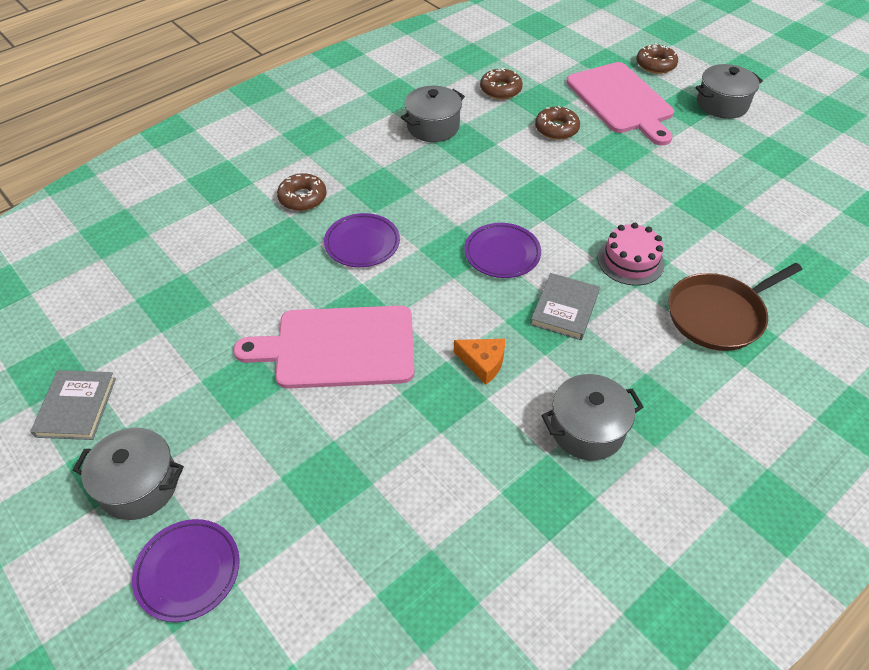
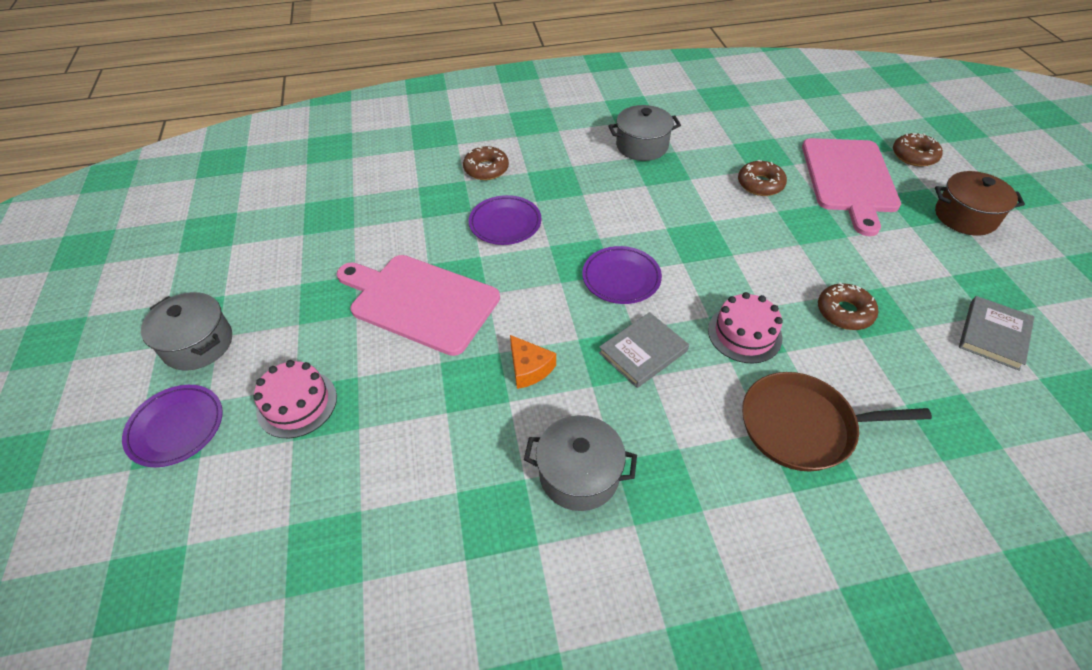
camera: 30 degrees right, 0 degrees up
grey book [31,370,116,440] -> grey book moved to [959,296,1034,371]
brown donut [480,68,523,99] -> brown donut moved to [818,283,878,330]
grey pot [695,64,763,119] -> brown pot [935,171,1025,236]
none -> pink cake [253,360,337,438]

